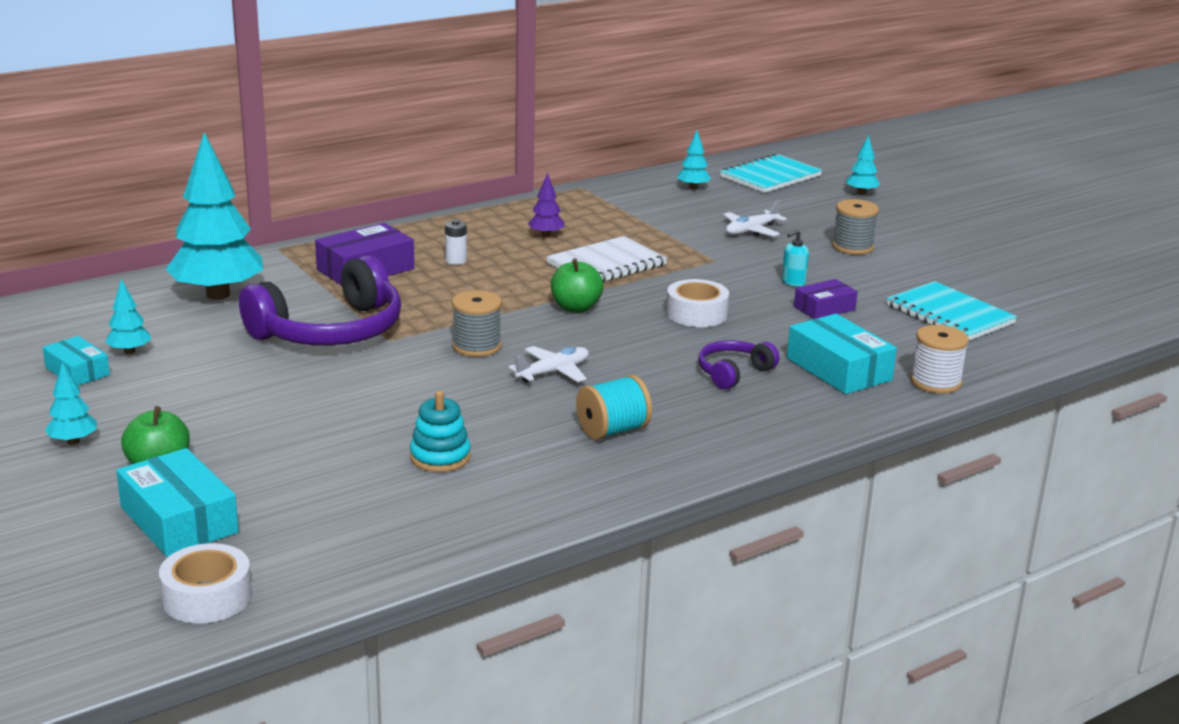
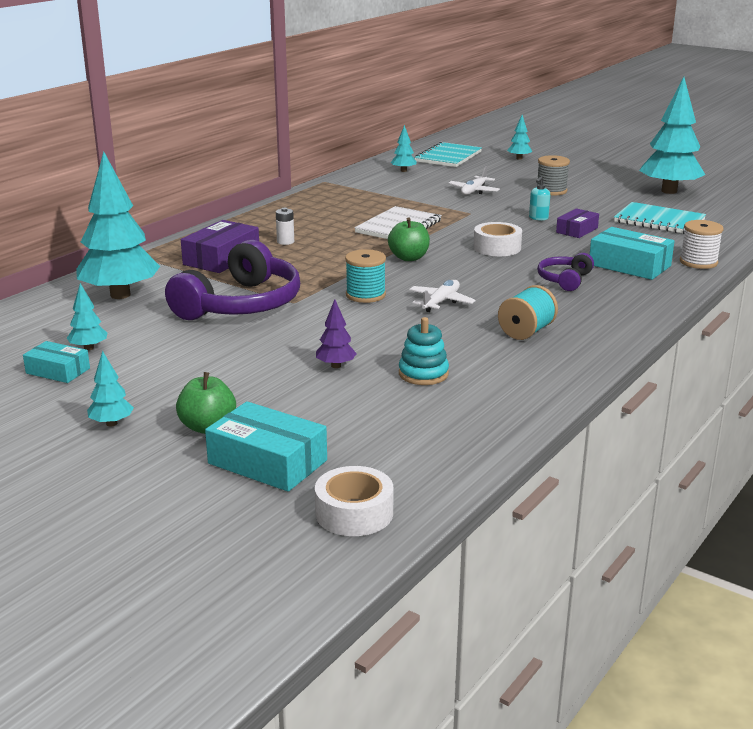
camera: 20 degrees left, 0 degrees up
grey spool [452,290,502,357] -> turquoise spool [345,249,386,303]
purple tree [528,173,564,237] -> purple tree moved to [316,299,357,368]
none -> turquoise tree [639,77,705,194]

